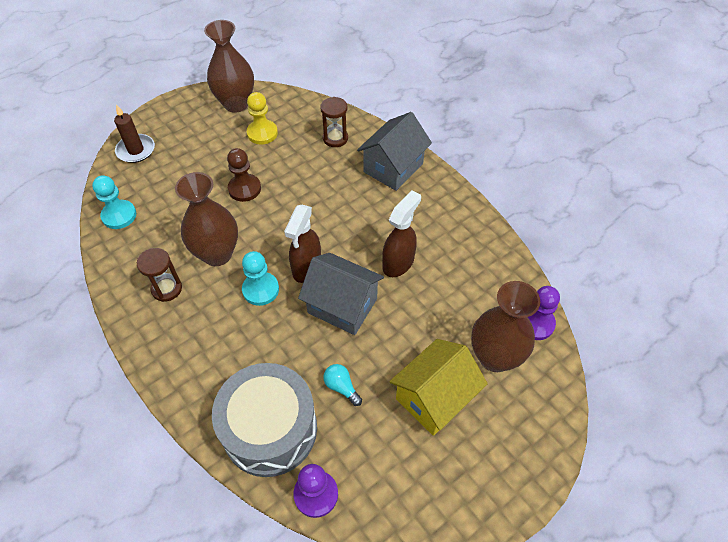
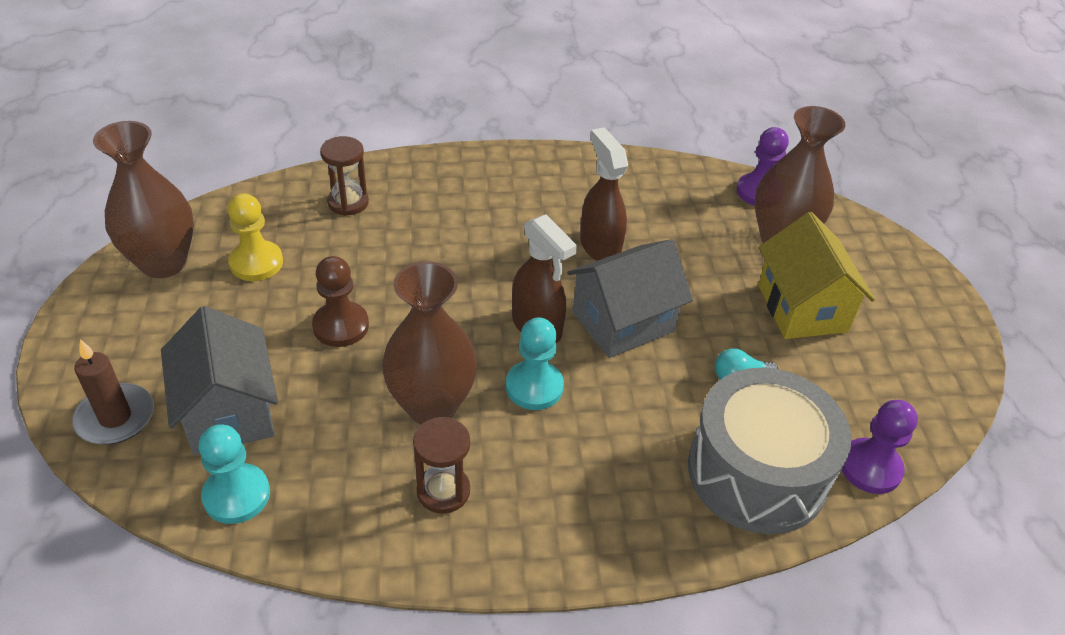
camera: 60 degrees left, 10 degrees down
grey house [357,112,432,191] -> grey house moved to [161,306,278,455]

